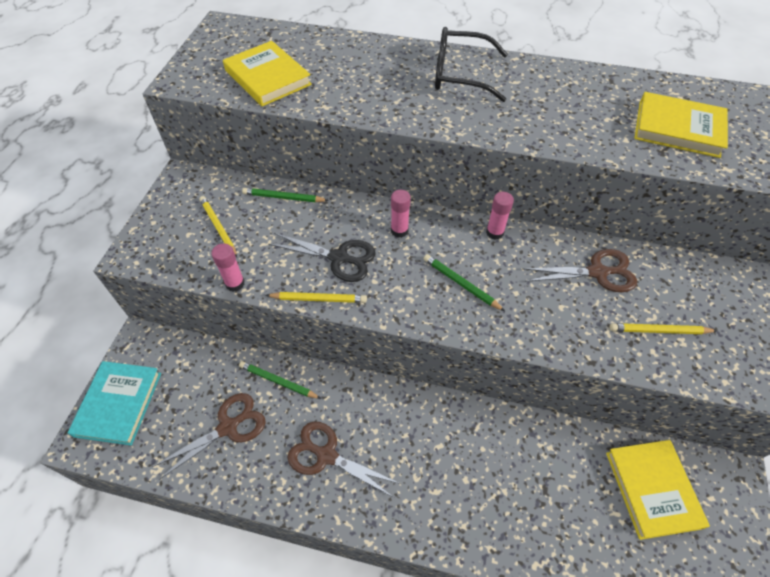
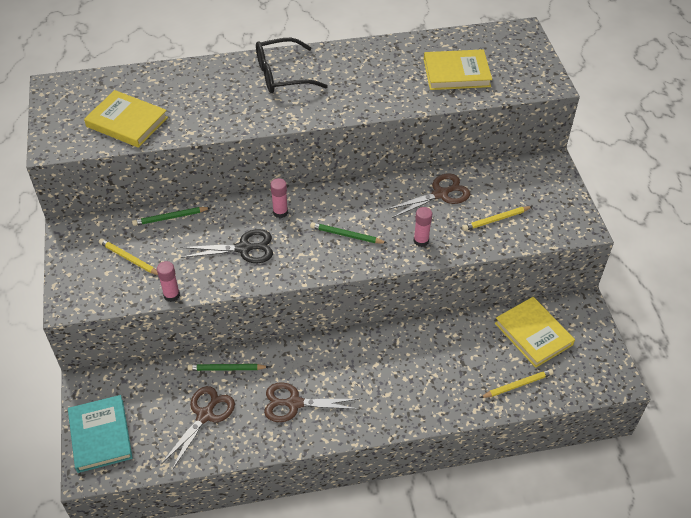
camera: 25 degrees left, 5 degrees down
yellow pencil [266,292,367,303] -> yellow pencil moved to [480,369,553,398]
pink glue stick [486,192,514,240] -> pink glue stick moved to [414,207,432,247]

